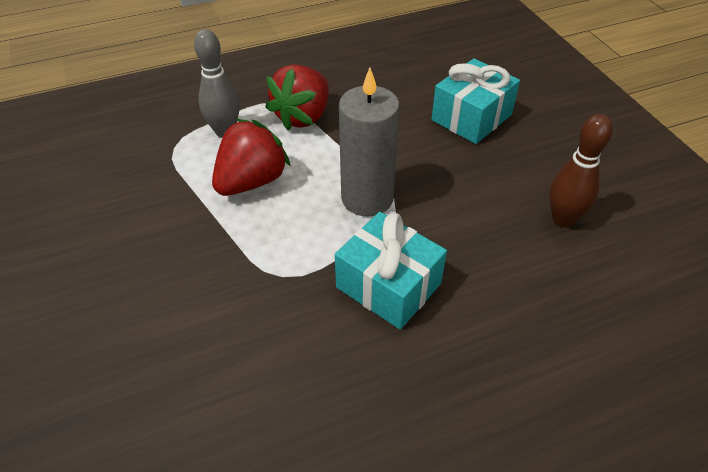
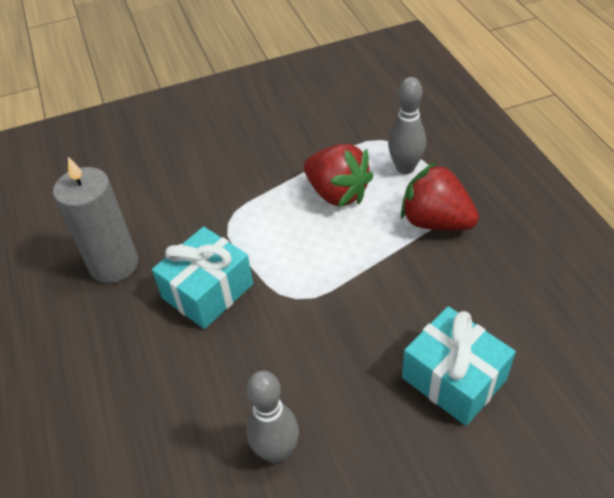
camera: 95 degrees right, 0 degrees up
grey candle [339,68,400,217] -> grey candle moved to [53,157,138,283]
brown bowling pin [549,114,613,227] -> grey bowling pin [246,370,299,464]

